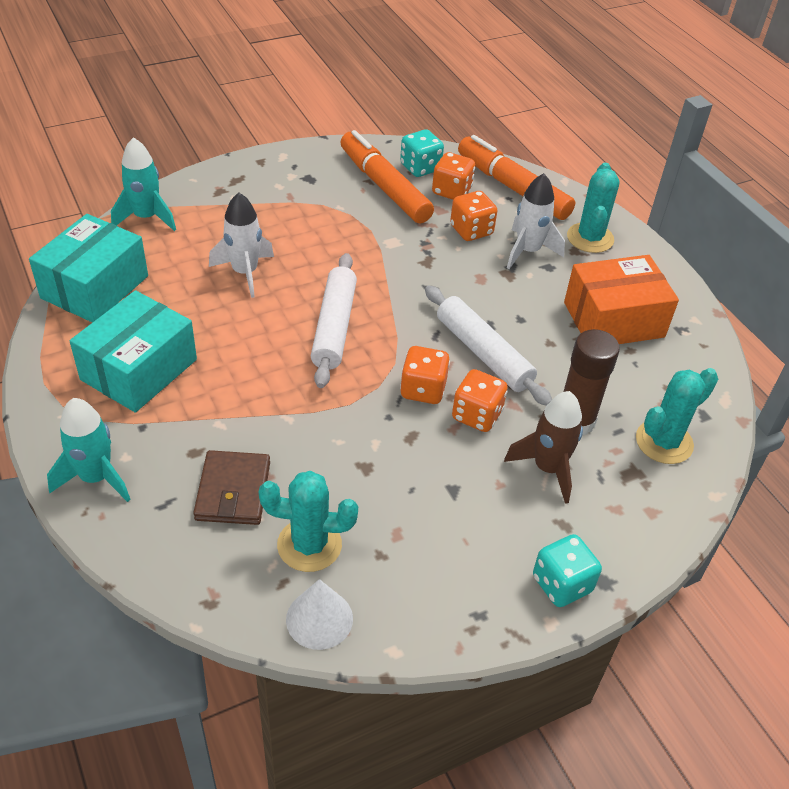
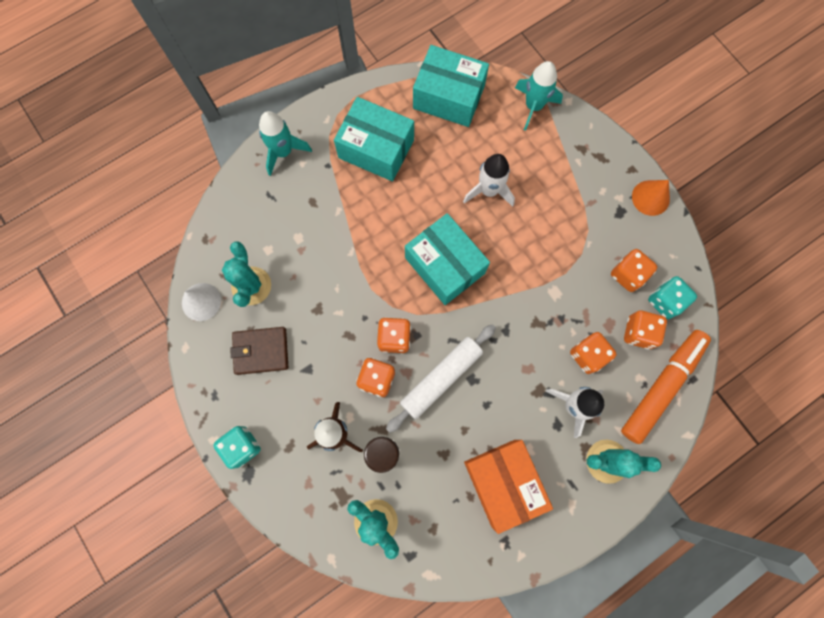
camera: 85 degrees right, 30 degrees up
brown wallet [193,450,270,525] -> brown wallet moved to [230,327,289,375]
white rolling pin [311,253,357,388] -> turquoise box [405,213,490,305]
orange marker [340,130,434,224] -> orange dice [611,249,657,292]
none -> orange cone [632,180,670,216]

